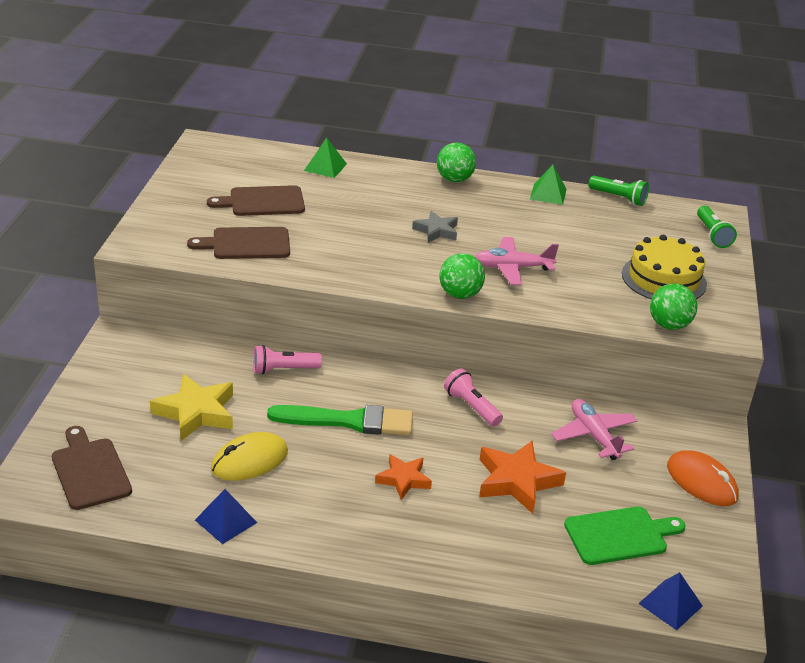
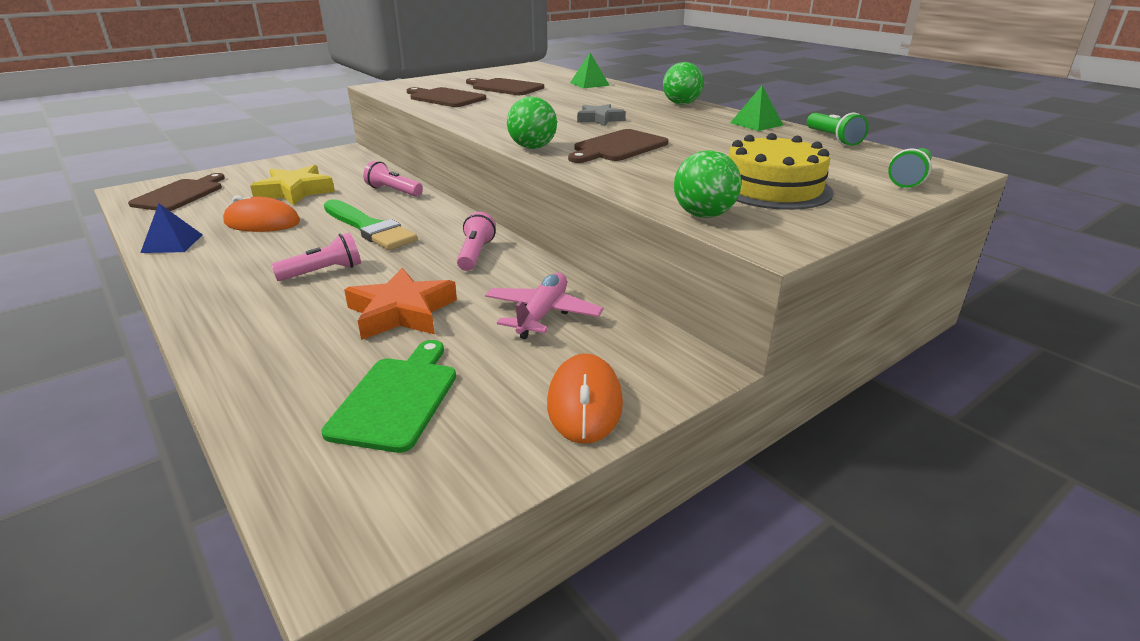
camera: 45 degrees right, 5 degrees down
yellow mouse [211,432,288,481] -> orange mouse [223,195,300,232]
orange star [375,454,432,500] -> pink flashlight [271,232,361,281]
pink plane [475,237,559,285] -> brown cutting board [568,129,668,163]
green cutting board [564,507,686,565] -> green cutting board turned 105 degrees counterclockwise [321,340,456,453]
blue pyramid [638,572,703,630] -> none

